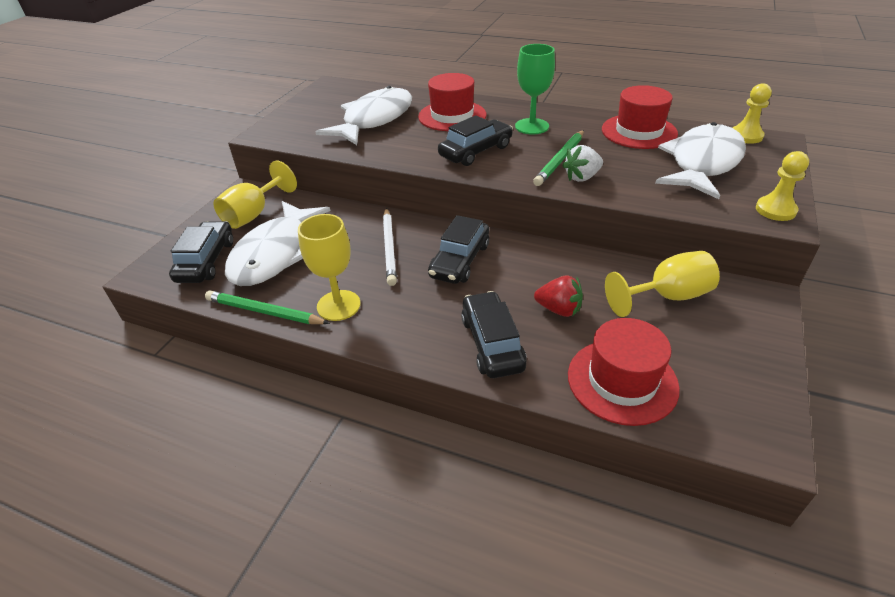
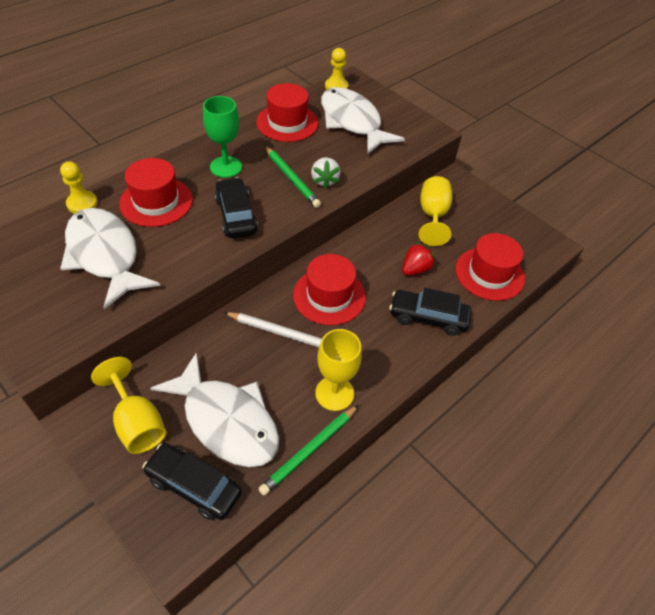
camera: 70 degrees left, 10 degrees up
black car [428,215,489,284] -> red hat [293,254,366,325]
yellow pawn [756,151,809,221] -> yellow pawn moved to [60,161,98,214]

